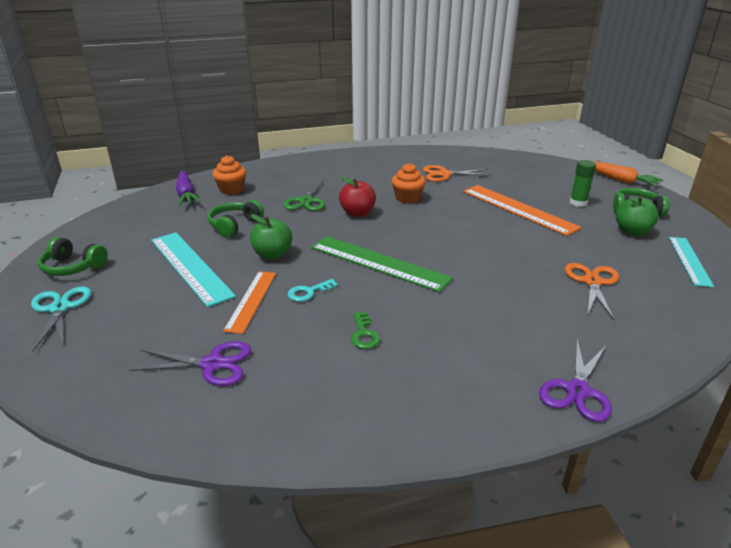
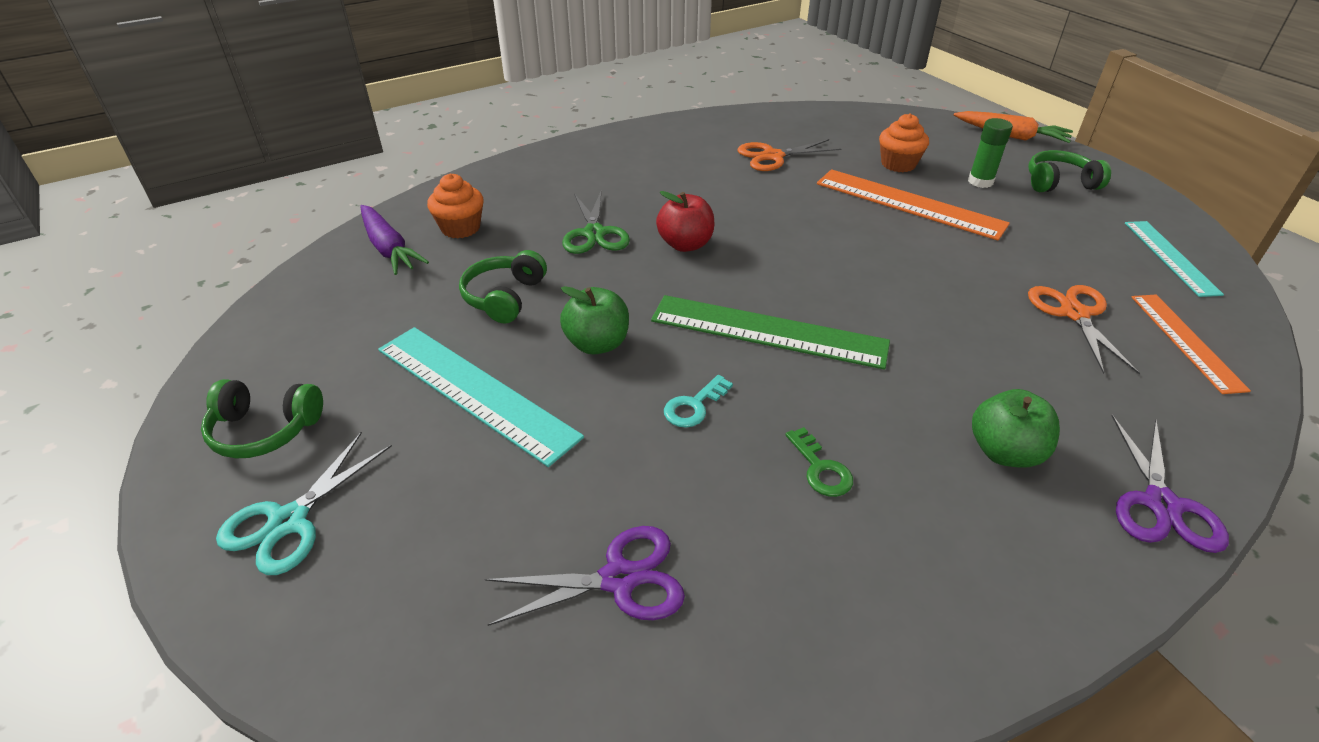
camera: 15 degrees left, 10 degrees up
turquoise scissors [31,286,92,351] -> turquoise scissors turned 120 degrees counterclockwise [216,432,392,575]
orange ruler [223,271,276,334] -> orange ruler moved to [1131,295,1251,394]
orange cupcake [392,163,426,203] -> orange cupcake moved to [879,113,929,172]
green apple [616,196,659,236] -> green apple moved to [972,389,1060,468]

